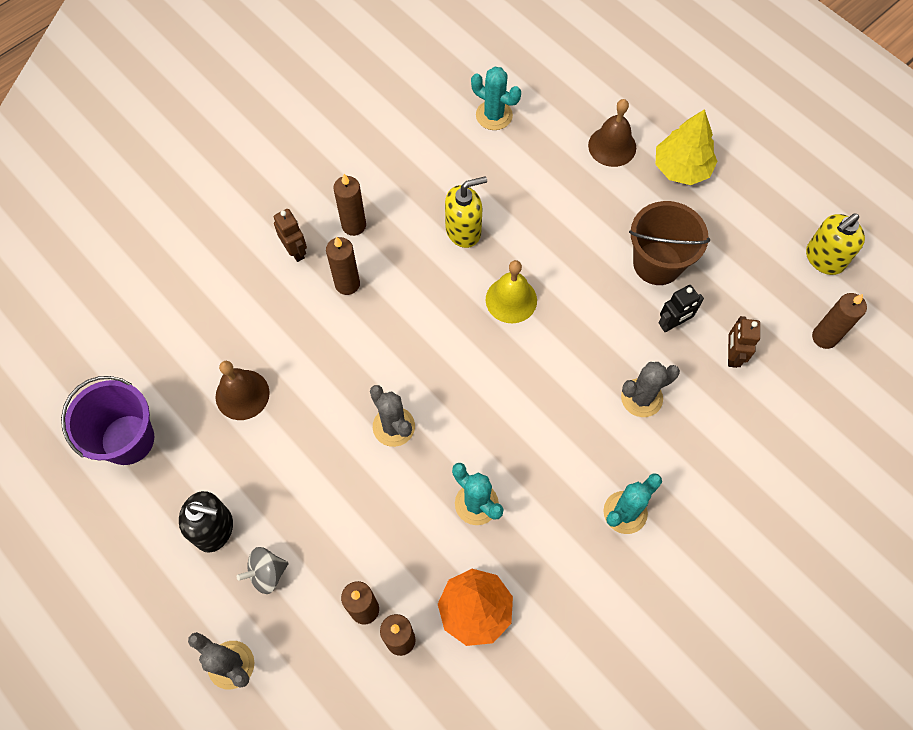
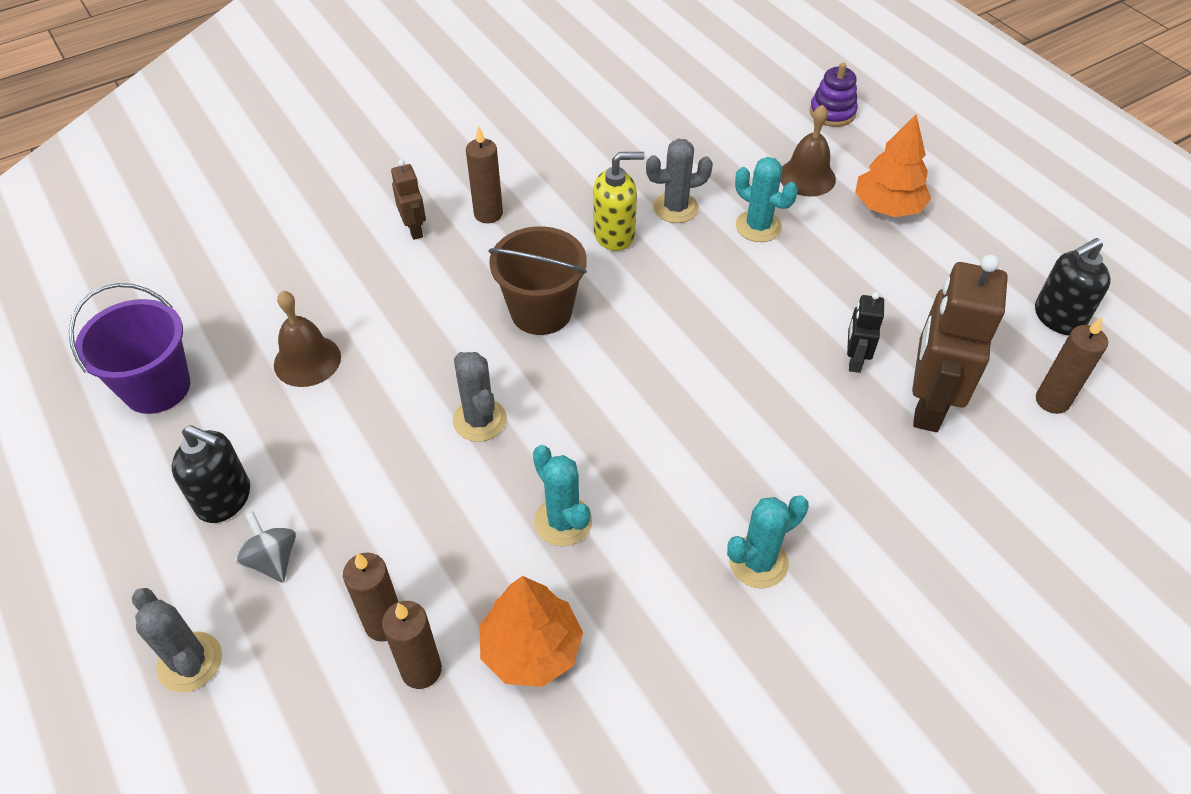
camera: 10 degrees right, 15 degrees down
grey spinning top [237,547,288,594] -> grey spinning top turned 75 degrees clockwise [235,512,296,583]
brown candle [326,236,360,295] -> none
turquoise cactus [471,67,521,130] -> turquoise cactus moved to [735,157,798,242]
yellow bell [486,260,537,323] -> none
grey cactus [621,362,680,417] -> grey cactus moved to [646,139,713,223]
brown bucket [629,201,710,285] -> brown bucket moved to [488,226,587,335]
yellow tree [656,109,718,185] -> orange tree [855,114,931,217]
black robot [659,285,704,332] -> black robot turned 120 degrees clockwise [847,292,884,373]
brown robot [728,316,760,368] -> brown robot [912,254,1008,432], size x2.04
yellow soap dispenser [806,214,865,275] -> black soap dispenser [1035,238,1111,335]
none -> purple stacking toy [810,63,858,127]

